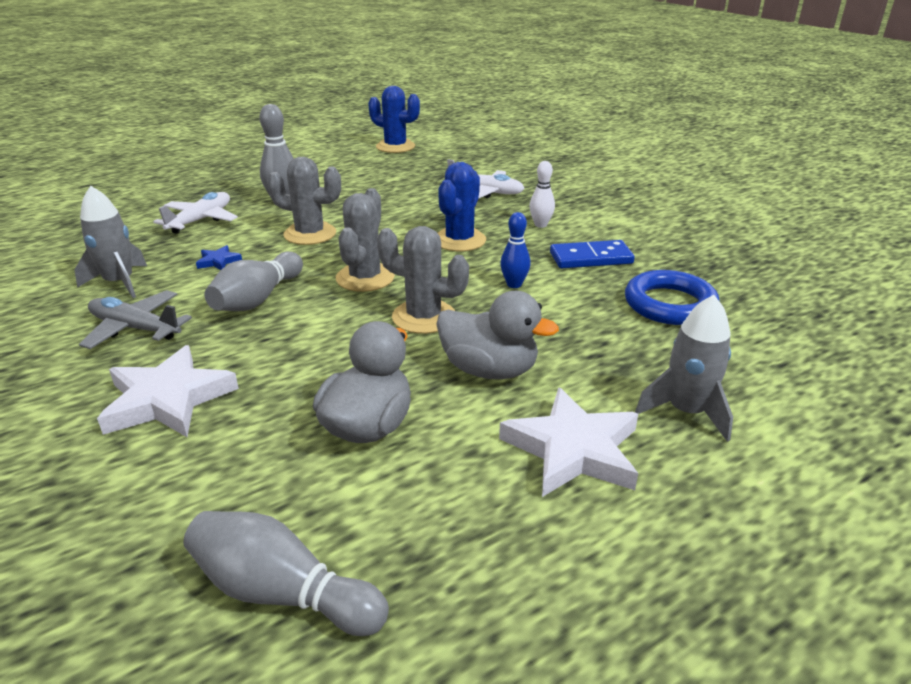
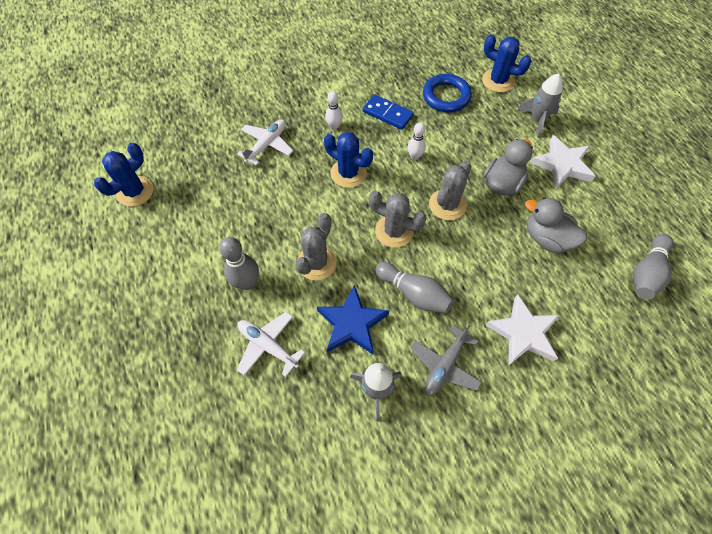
camera: 80 degrees left, 30 degrees up
blue star [196,245,242,270] -> blue star [317,285,389,354], size x2.18
blue bowling pin [500,212,531,288] -> white bowling pin [408,122,426,160]
blue domino [550,240,635,268] -> blue domino turned 60 degrees counterclockwise [363,94,413,130]
none -> blue cactus [482,34,531,93]

